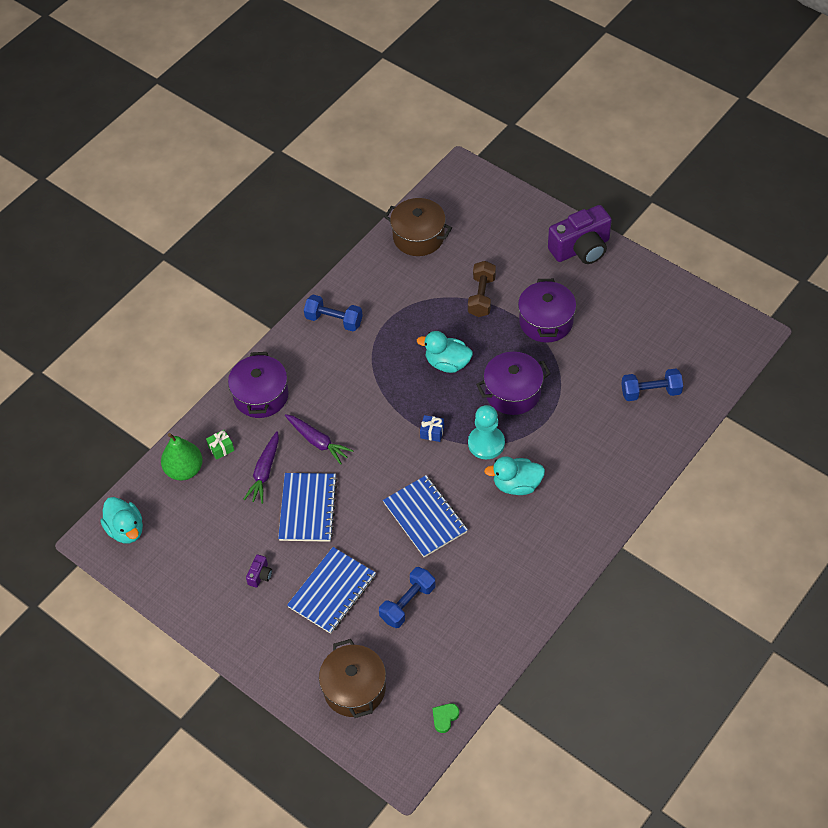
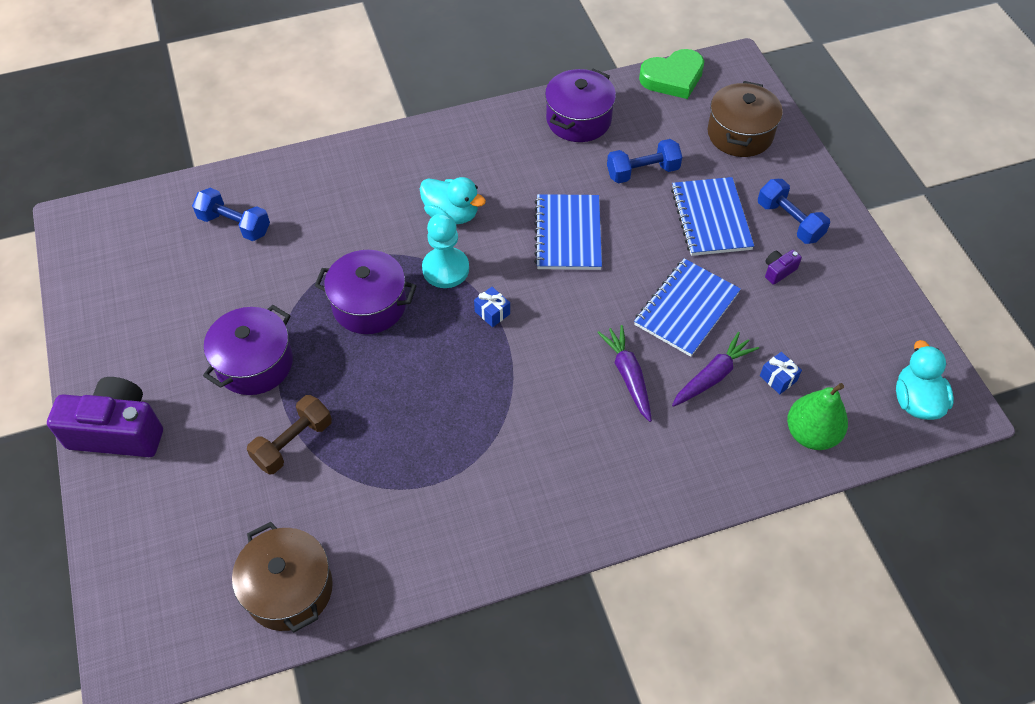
camera: 150 degrees left, 0 degrees up
green gift [206,430,234,460] -> none
purple pot [228,352,289,418] -> purple pot moved to [545,69,616,142]
blue notebook [287,547,376,634] -> blue notebook turned 75 degrees counterclockwise [671,177,754,256]
blue dumbbell [304,295,363,331] -> blue dumbbell moved to [758,179,830,244]
turquoise duck [417,331,473,373] -> none
green heart [432,703,459,733] -> green heart [639,49,704,99], size x2.12
none -> blue gift [760,352,802,394]

